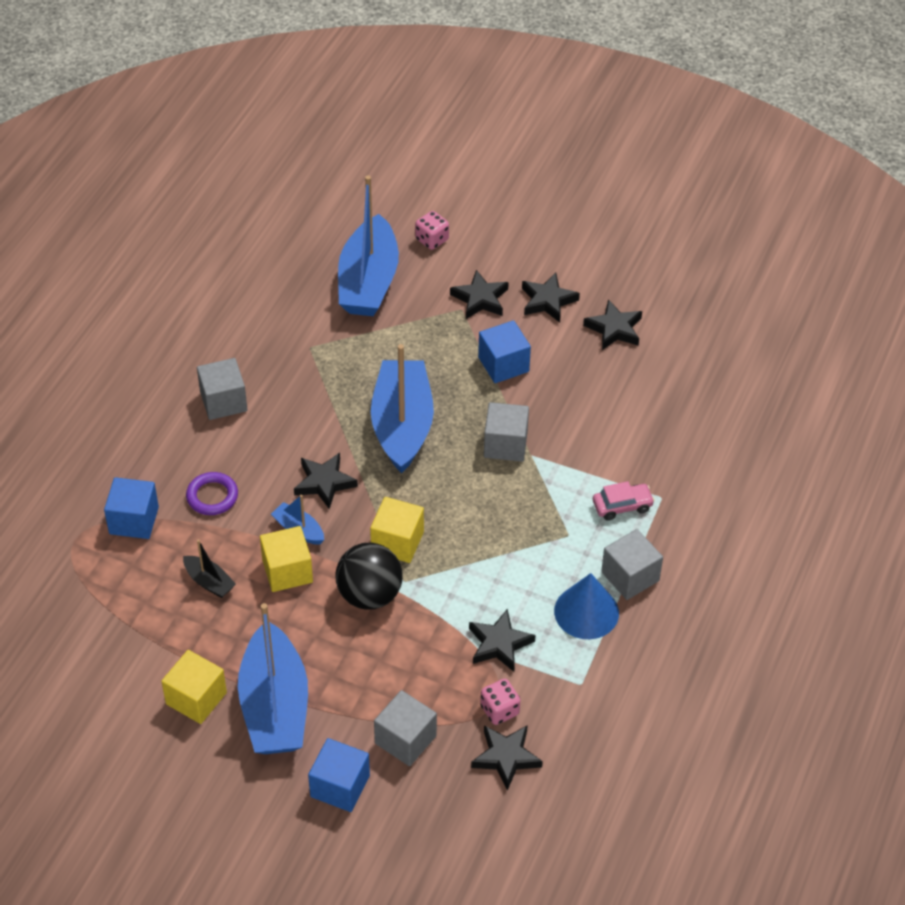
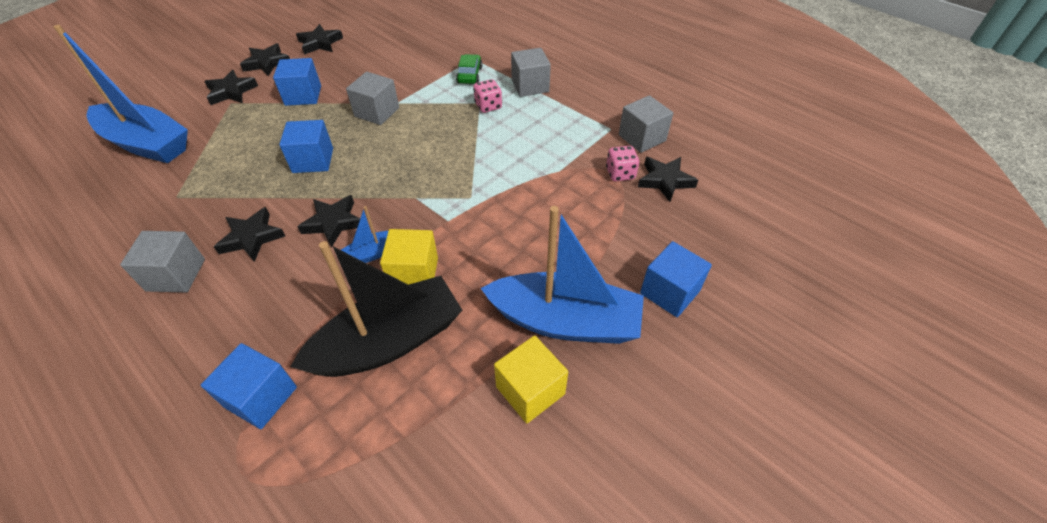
camera: 70 degrees left, 0 degrees up
black boat [183,539,236,598] -> black boat [290,241,462,377], size x2.27
purple ring [186,472,238,515] -> none
black ball [336,543,403,610] -> none
yellow cube [370,497,424,563] -> none
blue boat [371,344,434,473] -> blue cube [279,120,333,173]
grey cube [374,690,437,766] -> grey cube moved to [619,95,673,153]
pink dice [415,211,449,250] -> pink dice moved to [473,79,502,113]
black star [469,609,536,672] -> black star moved to [214,207,285,262]
blue cone [554,573,619,639] -> none
pink car [593,481,655,521] -> green car [456,54,483,84]

